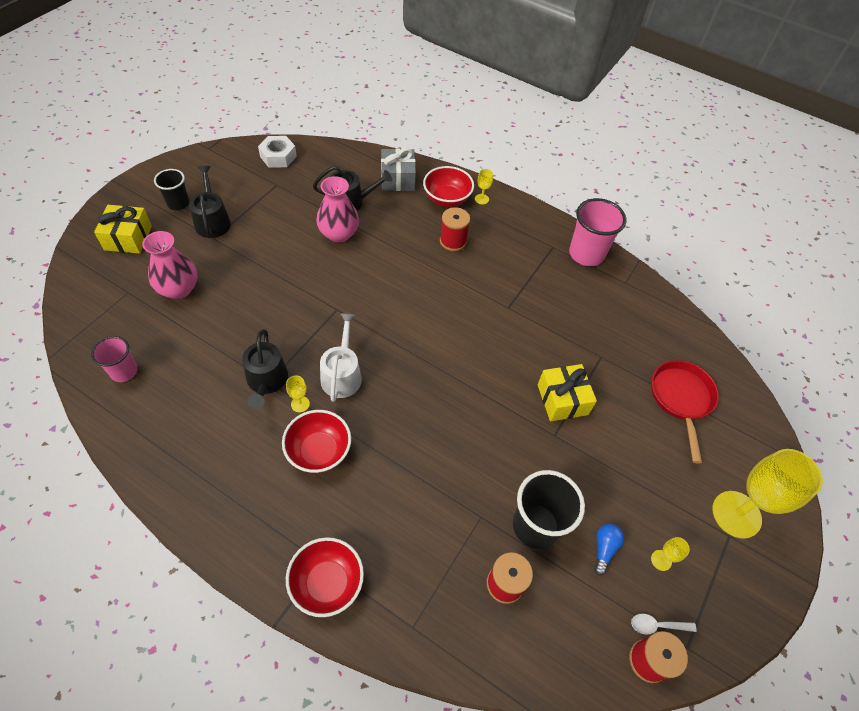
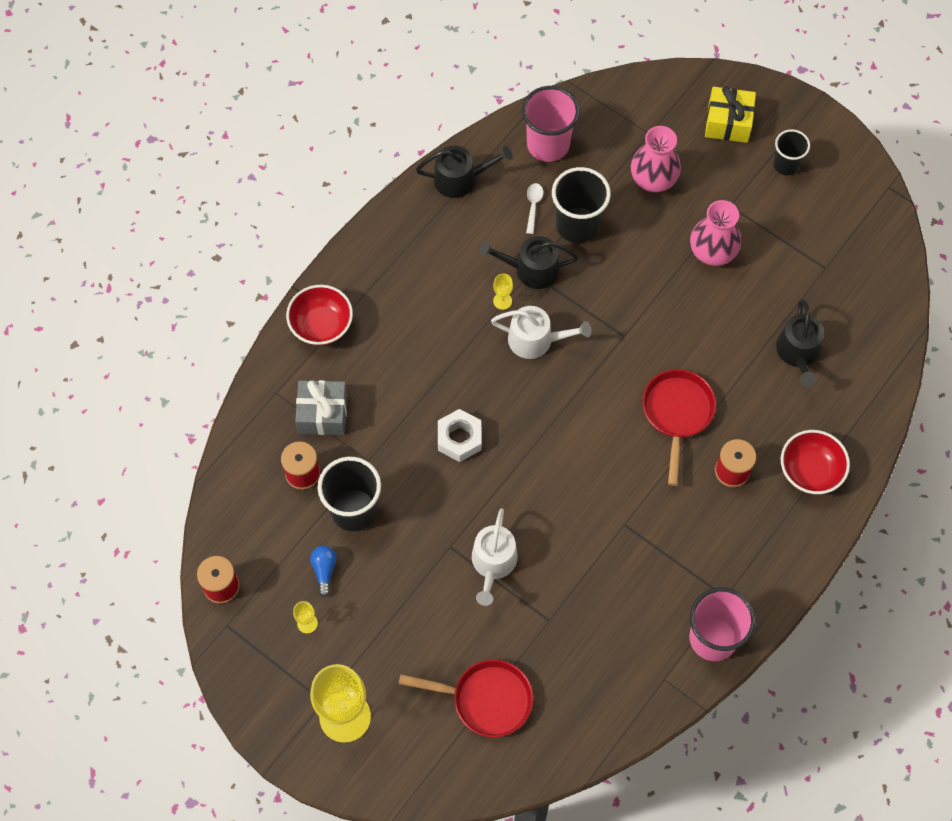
camera: 100 degrees right, 10 degrees up
pink cup [91,336,138,382] -> pink cup [522,86,580,162], size x1.64
black watering can [189,166,231,238] -> black watering can moved to [416,145,513,198]
white nut [258,136,297,168] -> white nut moved to [438,409,482,462]
red bowl [282,410,351,473] -> none
pink vase [316,176,359,243] -> pink vase moved to [690,200,741,266]
grey gift [381,148,416,191] -> grey gift moved to [295,380,347,435]
yellow goblet [475,169,493,204] -> none
yellow gift [538,364,597,421] -> white watering can [472,508,518,606]
blue light bulb [594,524,624,576] -> blue light bulb turned 120 degrees counterclockwise [310,546,337,597]
white spoon [631,614,697,635] -> white spoon moved to [526,183,543,234]
none -> black cup [552,167,611,243]
none -> red pan [642,369,716,486]

